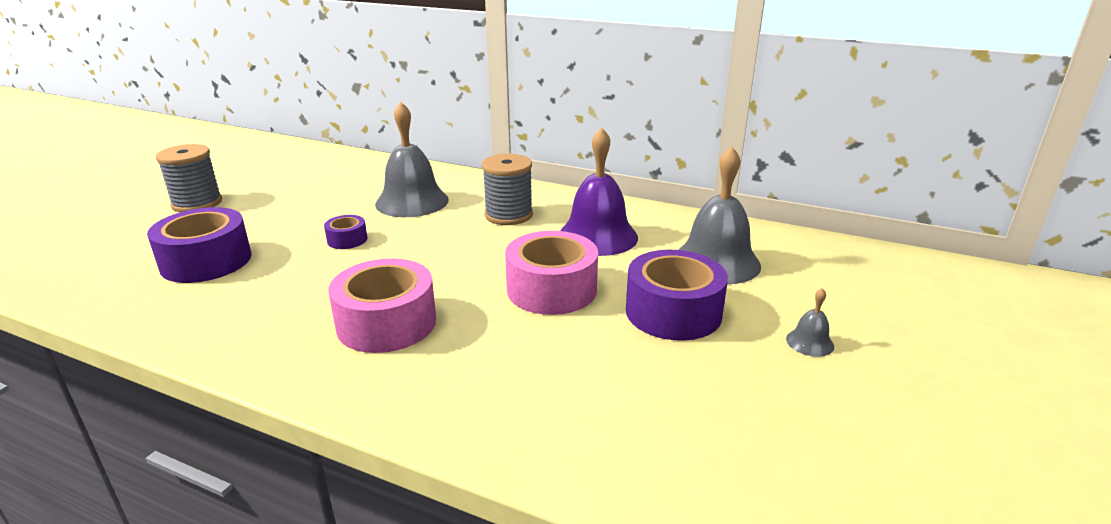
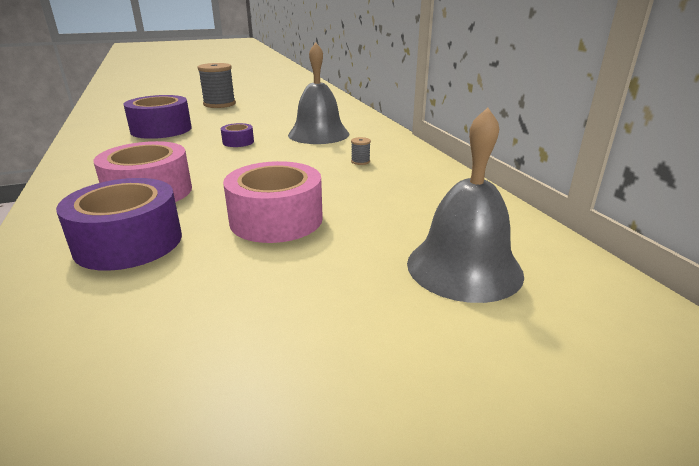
camera: 45 degrees right, 0 degrees up
grey spool [482,154,533,225] -> grey spool [351,137,371,165], size x0.42
purple bell [560,127,638,256] -> none
purple tape [626,250,728,341] -> purple tape moved to [56,178,182,271]
grey bell [786,288,834,357] -> none

